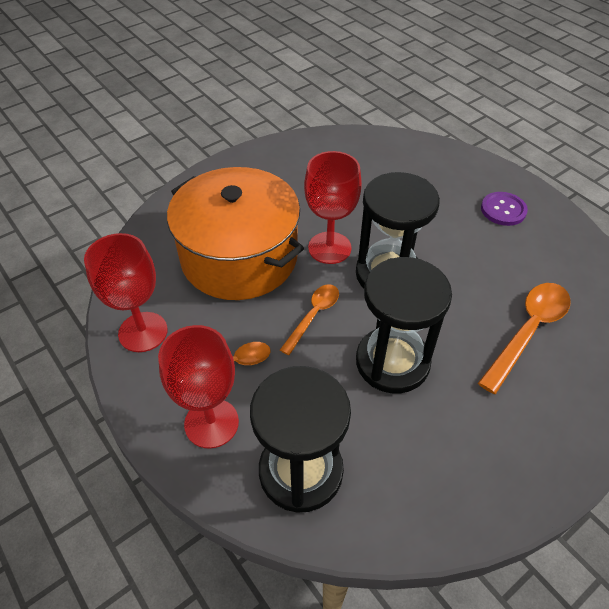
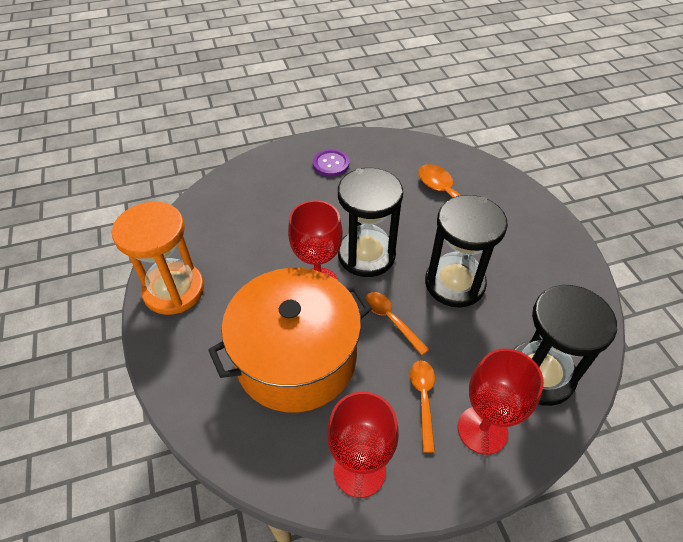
camera: 70 degrees left, 0 degrees up
none -> orange hourglass [112,202,204,315]

